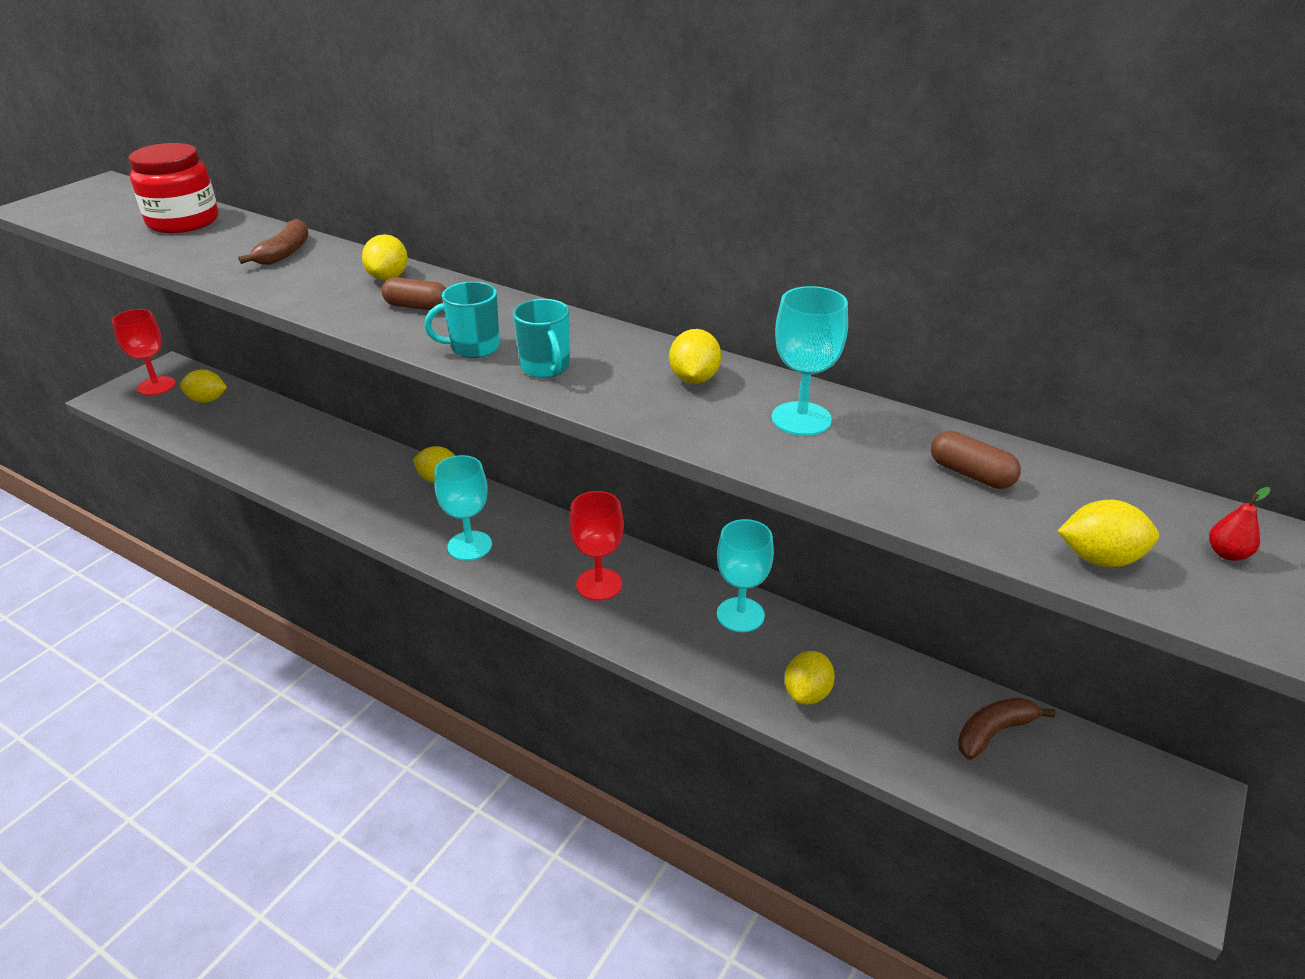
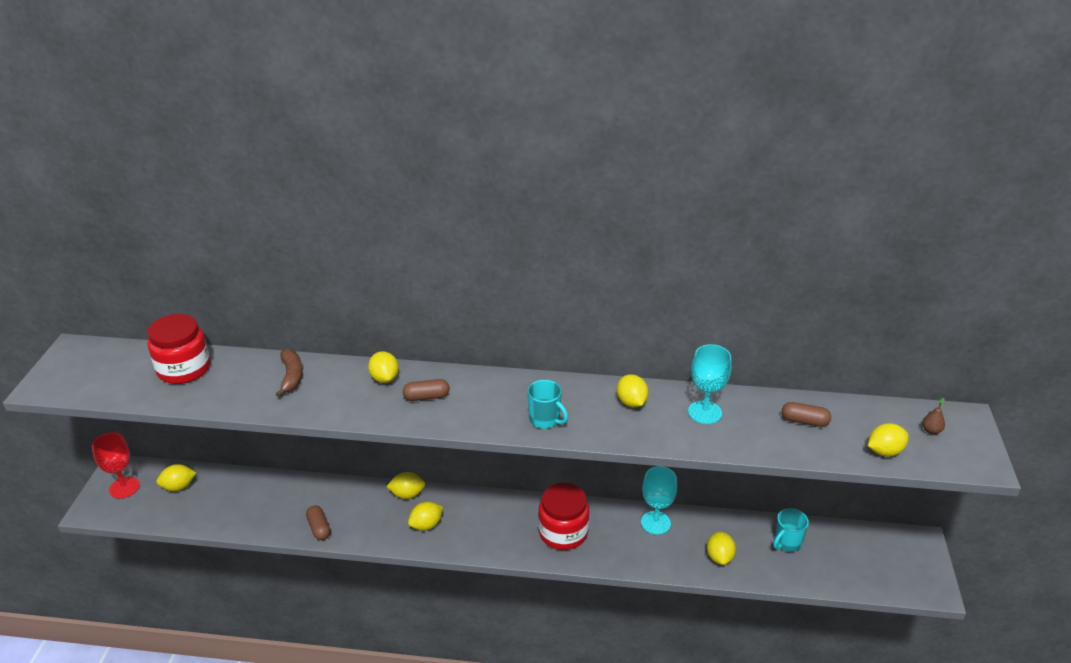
camera: 25 degrees left, 0 degrees up
turquoise mug [424,281,500,358] -> turquoise mug moved to [773,508,809,552]
turquoise goblet [434,455,492,561] -> none
red goblet [569,491,624,601] -> red jar [538,483,589,550]
brown banana [958,698,1056,760] -> none
red pear [1209,487,1271,561] -> brown pear [922,398,945,434]
none -> brown capsule [306,505,331,540]
none -> yellow lemon [408,502,443,530]

